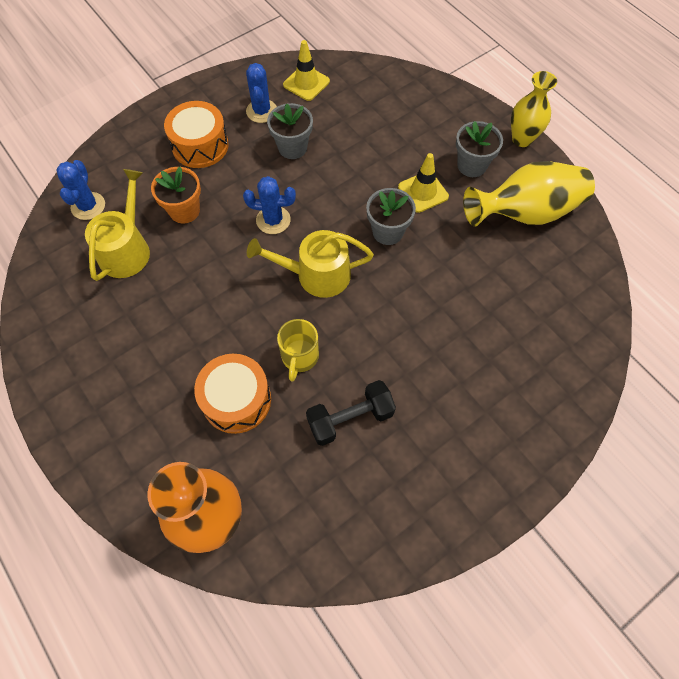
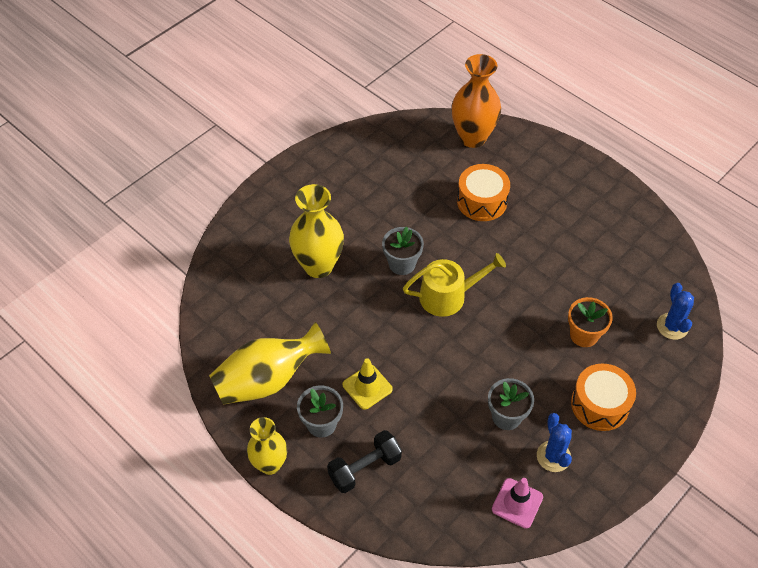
camera: 170 degrees right, 10 degrees down
yellow watering can [85,169,150,281] -> none
blue cactus [243,176,296,234] -> none
yellow mug [277,319,319,382] -> none
yellow traffic cone [283,40,330,101] -> pink traffic cone [492,478,543,529]
black dumbbell [306,380,396,446] -> black dumbbell moved to [327,430,402,493]
grey flower pot [366,188,416,245] -> grey flower pot moved to [382,227,424,275]
none -> yellow vase [289,184,344,278]

